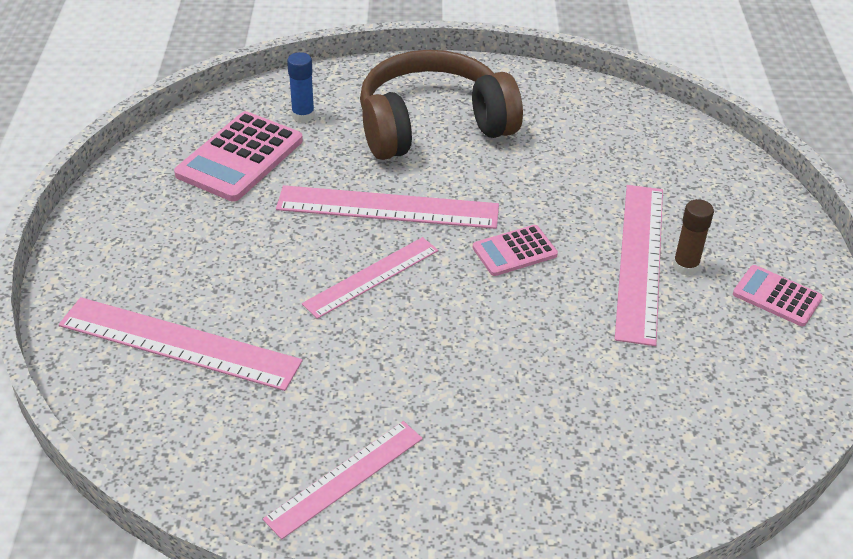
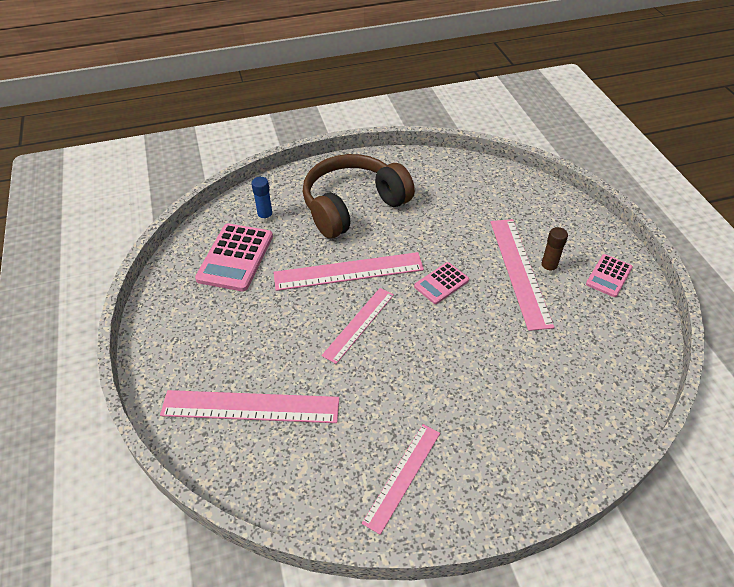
camera: 15 degrees left, 5 degrees up
pink calculator [733,265,823,326] -> pink calculator turned 75 degrees counterclockwise [586,254,633,297]

